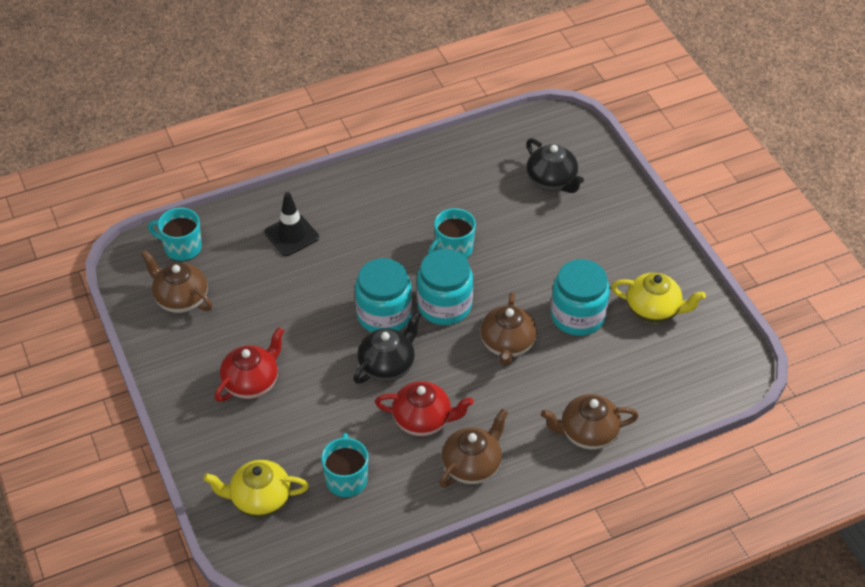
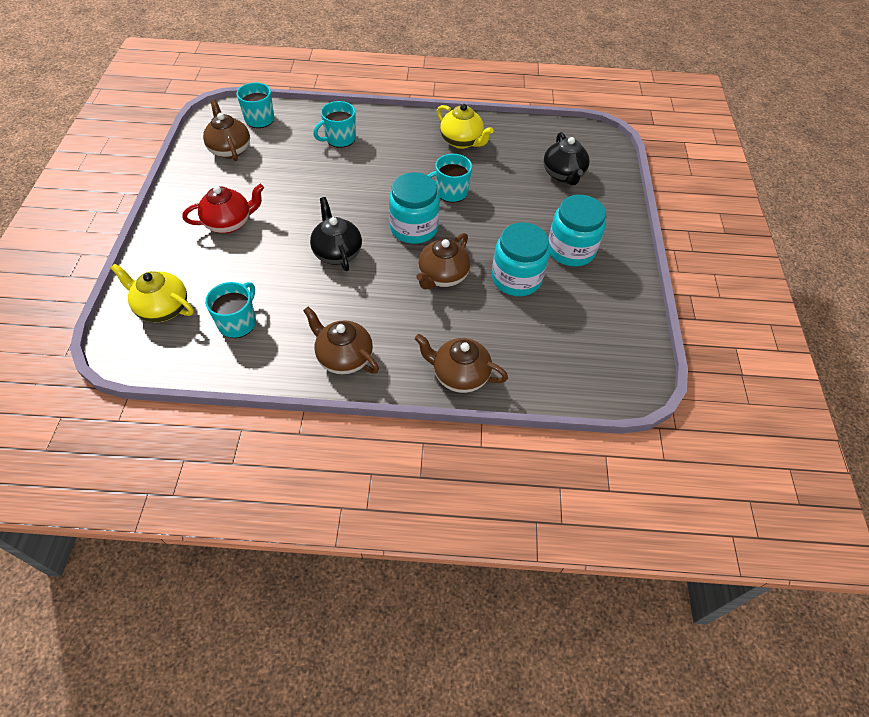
camera: 25 degrees right, 5 degrees up
black traffic cone [265,192,319,256] -> turquoise mug [313,101,356,148]
black teapot [353,311,421,384] -> black teapot turned 90 degrees counterclockwise [310,197,362,271]
turquoise jar [355,258,412,332] -> turquoise jar moved to [548,195,606,267]
red teapot [375,381,474,436] -> none
brown teapot [439,409,508,488] -> brown teapot turned 120 degrees counterclockwise [303,306,379,374]
yellow teapot [611,273,706,323] -> yellow teapot moved to [437,104,494,149]

